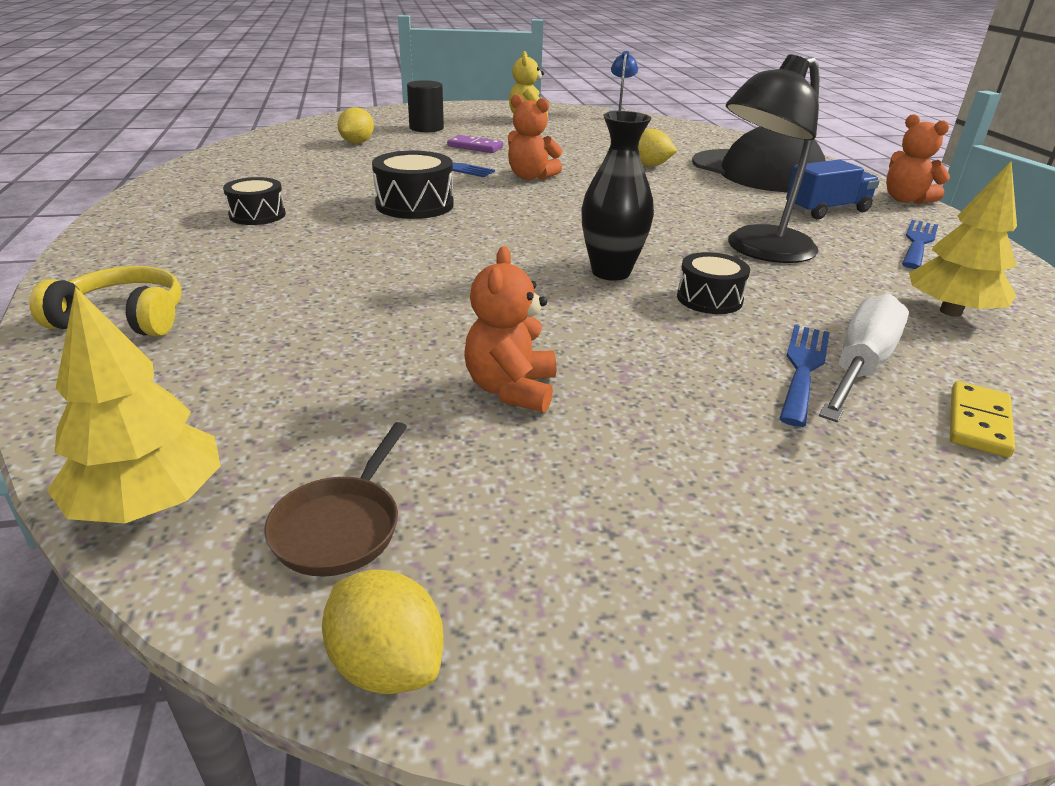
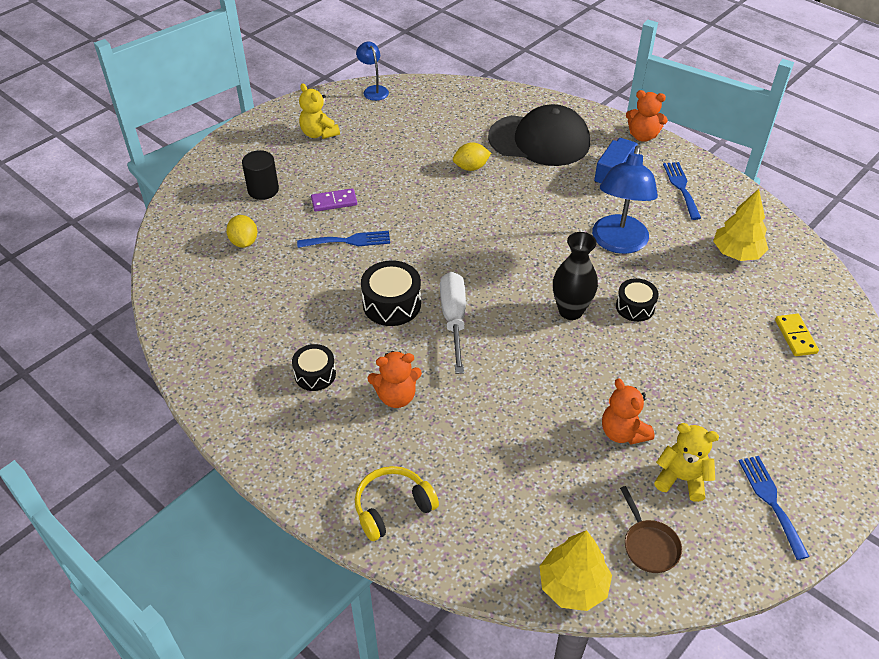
camera: 35 degrees left, 15 degrees up
yellow lemon [322,569,444,694] -> none
orange teddy bear [508,94,562,180] -> orange teddy bear moved to [368,351,422,408]
black lamp [726,54,819,263] -> blue lamp [592,145,658,254]
blue fork [779,325,830,427] -> blue fork moved to [739,456,810,560]
white screwdriver [819,294,909,422] -> white screwdriver moved to [440,272,466,374]
none -> yellow teddy bear [654,423,719,502]

